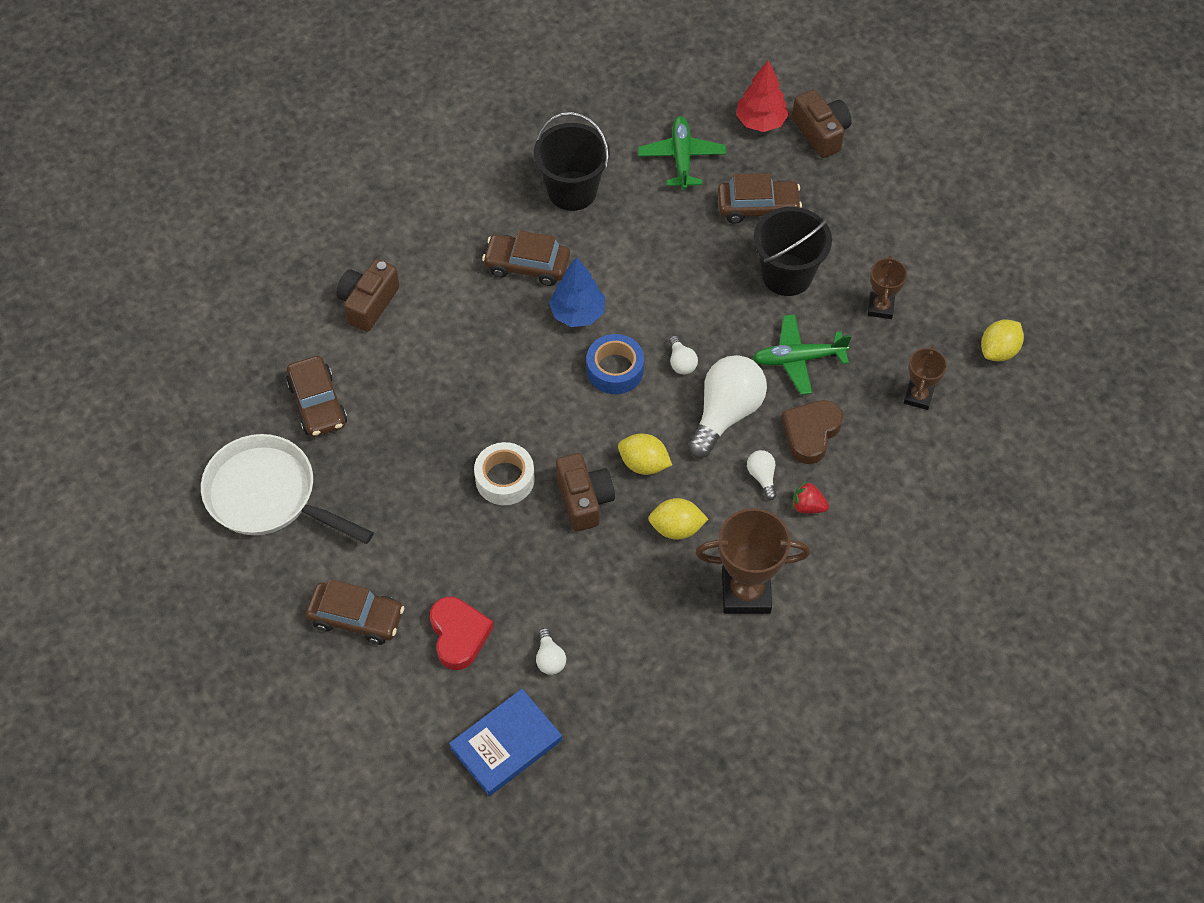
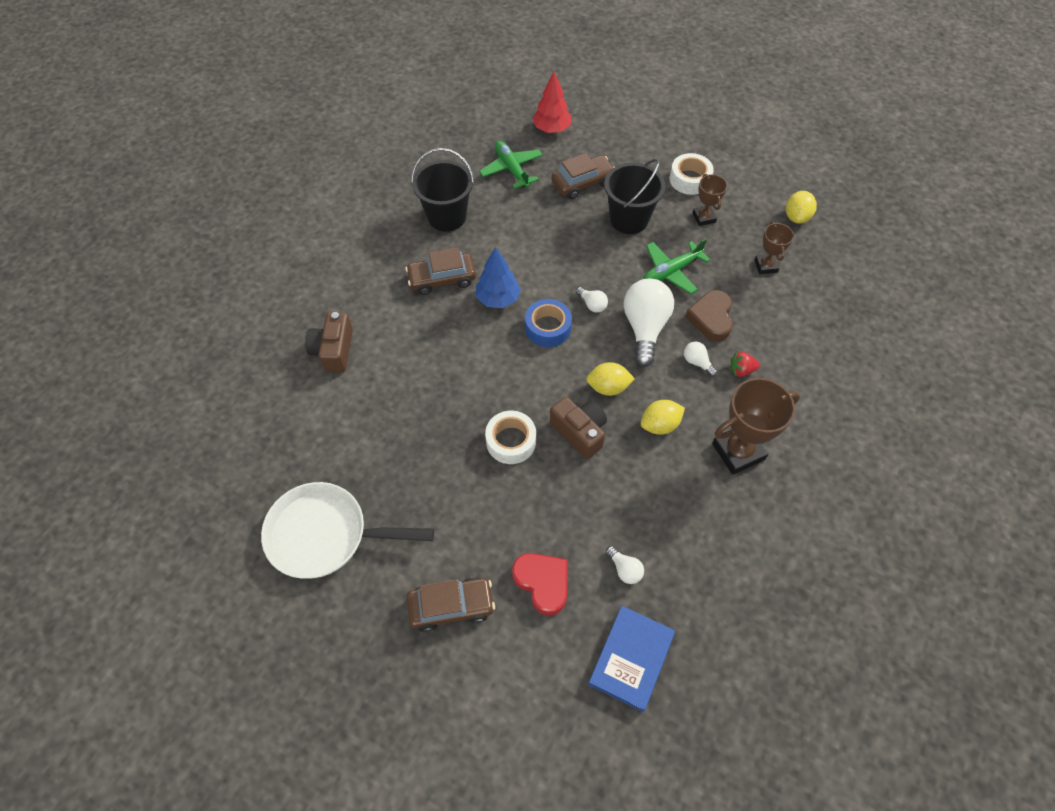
camera: 25 degrees left, 0 degrees up
brown car [286,356,347,437] -> none
brown camera [792,90,852,158] -> none
none -> white tape [670,153,714,195]

